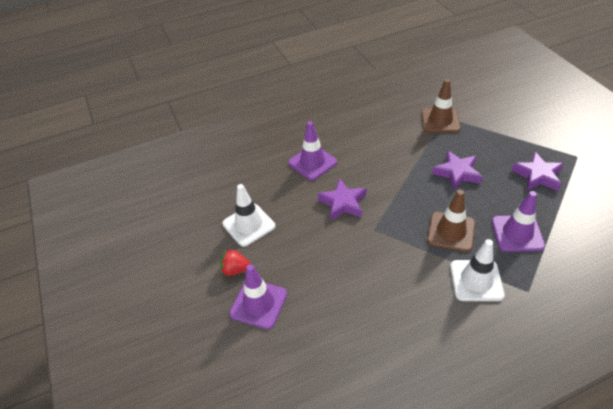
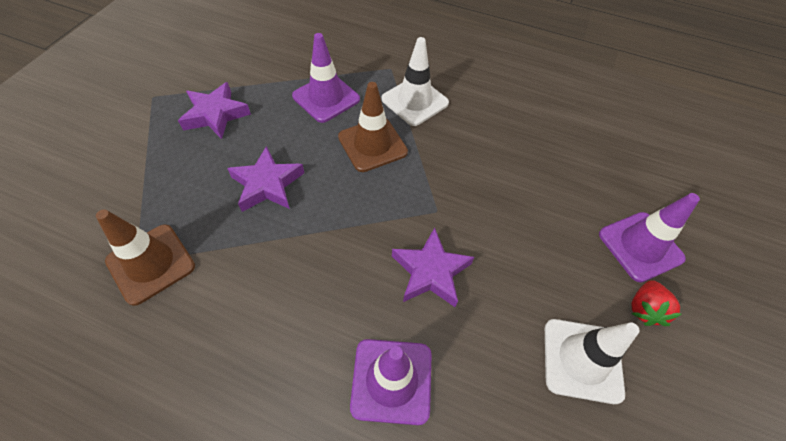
camera: 140 degrees left, 10 degrees up
red strawberry [220,249,251,276] -> red strawberry turned 60 degrees clockwise [631,280,681,326]

